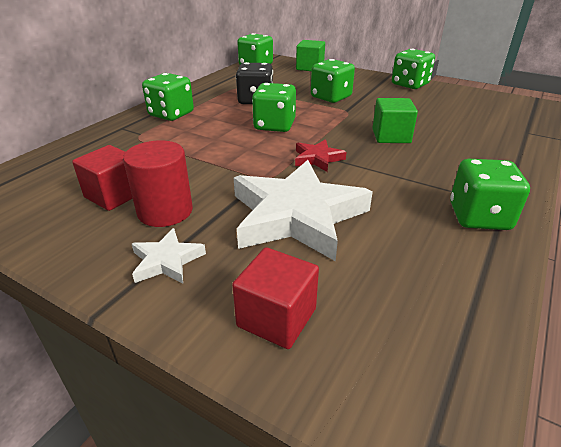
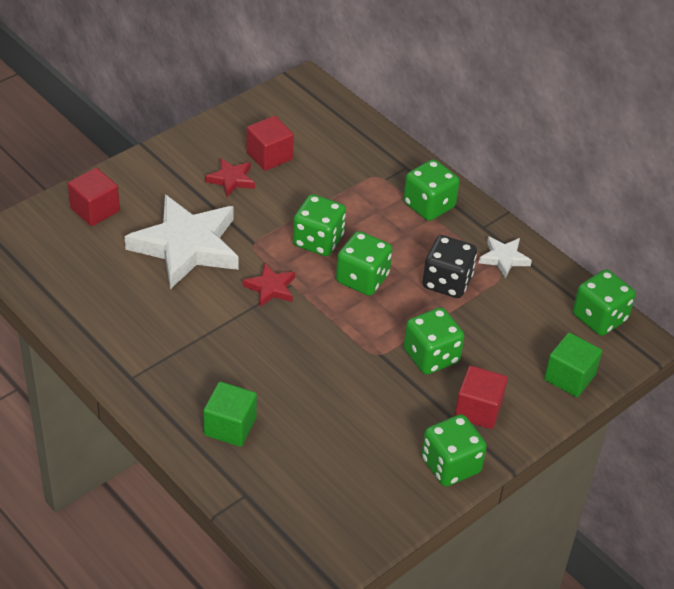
camera: 105 degrees right, 10 degrees up
red cylinder [123,140,193,227] -> red star [205,158,255,197]
white star [132,228,206,284] -> white star moved to [479,236,532,278]
green cube [373,98,418,143] -> green cube moved to [203,382,257,447]
green dice [450,159,530,230] -> green dice moved to [293,194,346,256]
none -> red cube [455,366,508,429]

